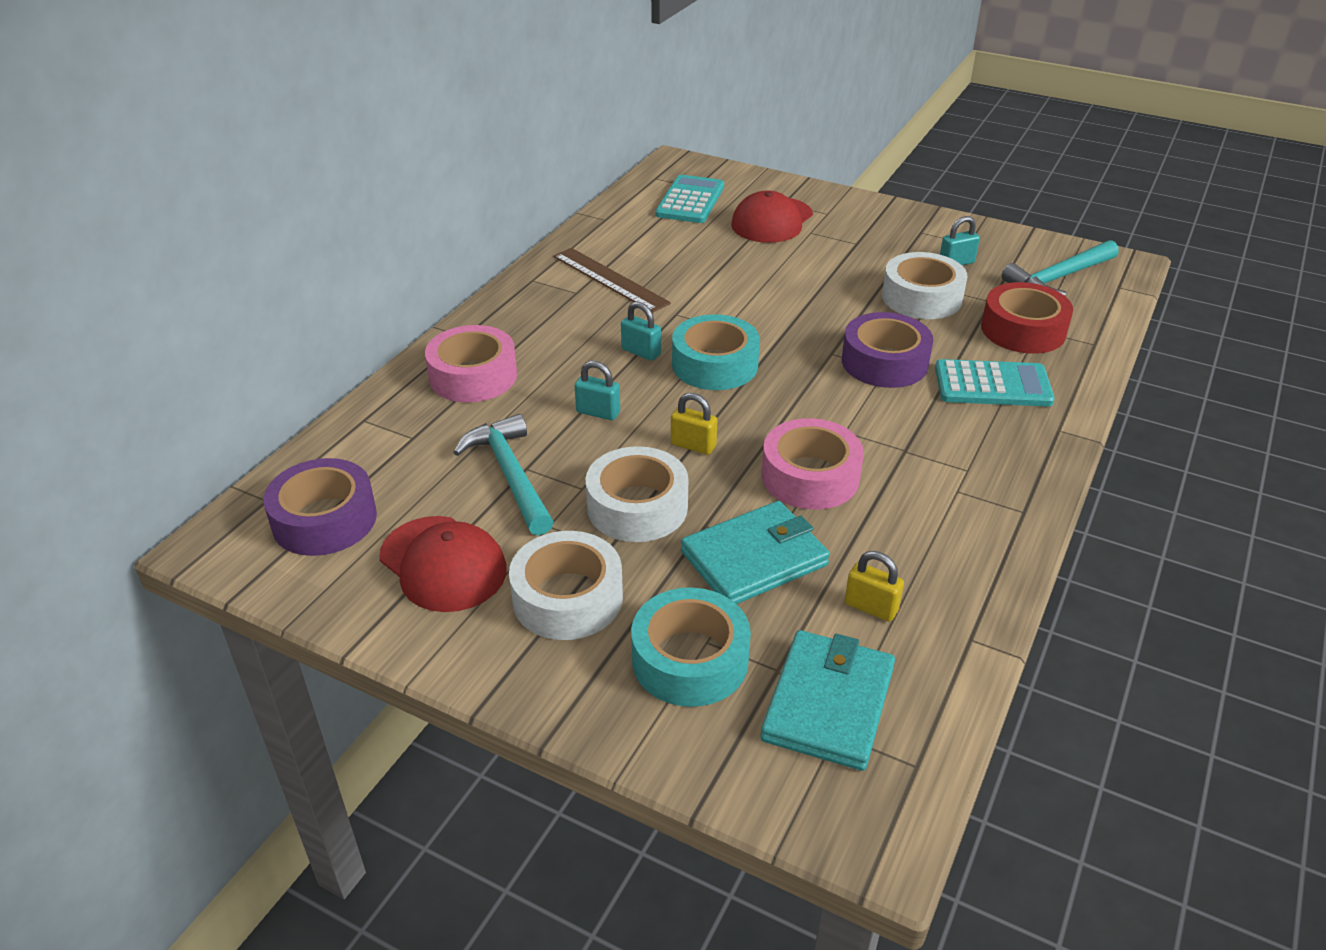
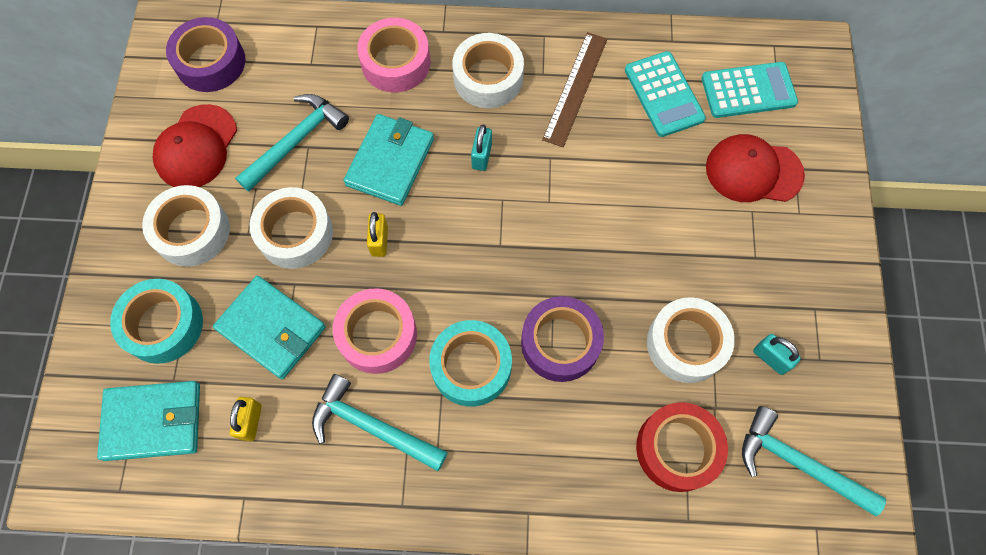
camera: 65 degrees right, 30 degrees up
turquoise padlock [575,361,620,420] -> turquoise wallet [344,114,434,206]
turquoise tape [672,314,760,390] -> turquoise tape moved to [429,320,512,407]
turquoise calculator [935,359,1055,406] -> turquoise calculator moved to [625,51,706,137]
none -> turquoise hammer [312,374,448,471]
none -> white tape [452,33,524,108]

